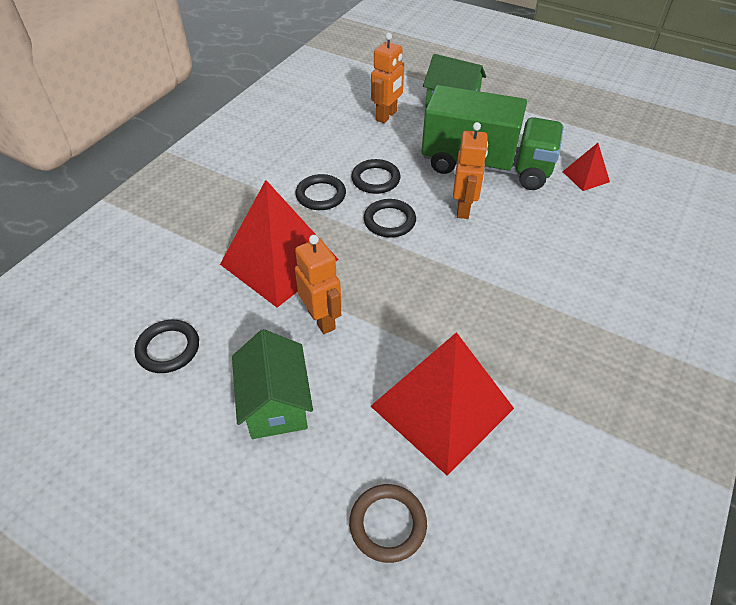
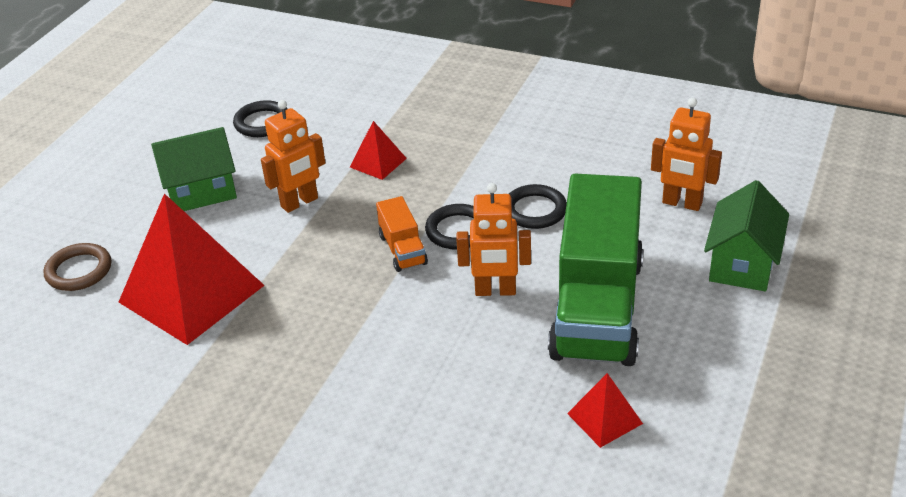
camera: 85 degrees right, 10 degrees down
red pyramid [220,180,339,308] -> red pyramid [350,121,407,180], size x0.45
black ring [295,174,346,210] -> none
none -> orange truck [376,196,428,272]

